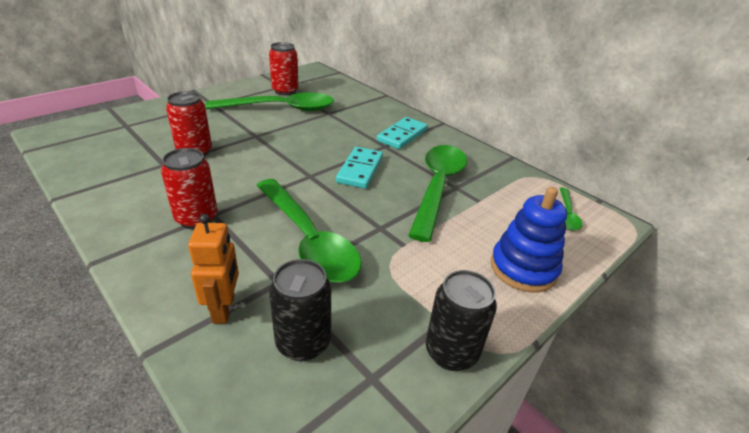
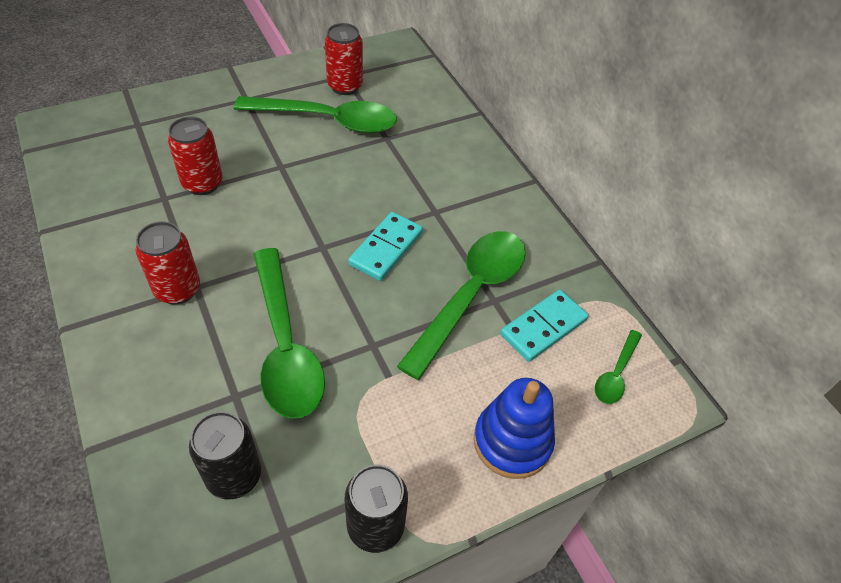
camera: 15 degrees right, 15 degrees up
orange robot [188,214,239,324] -> none
turquoise domino [377,117,428,149] -> turquoise domino moved to [500,290,588,362]

